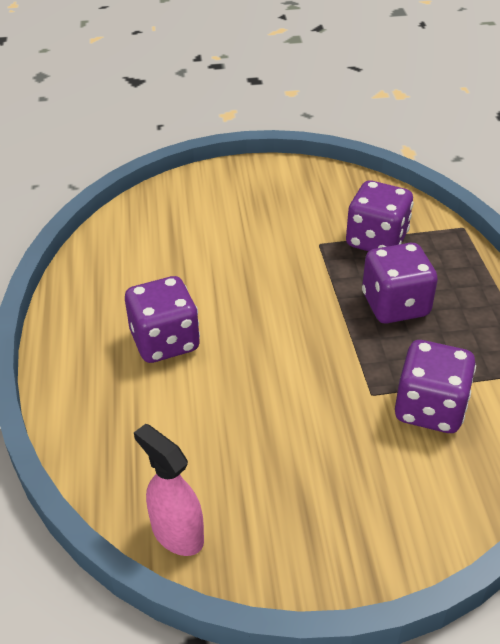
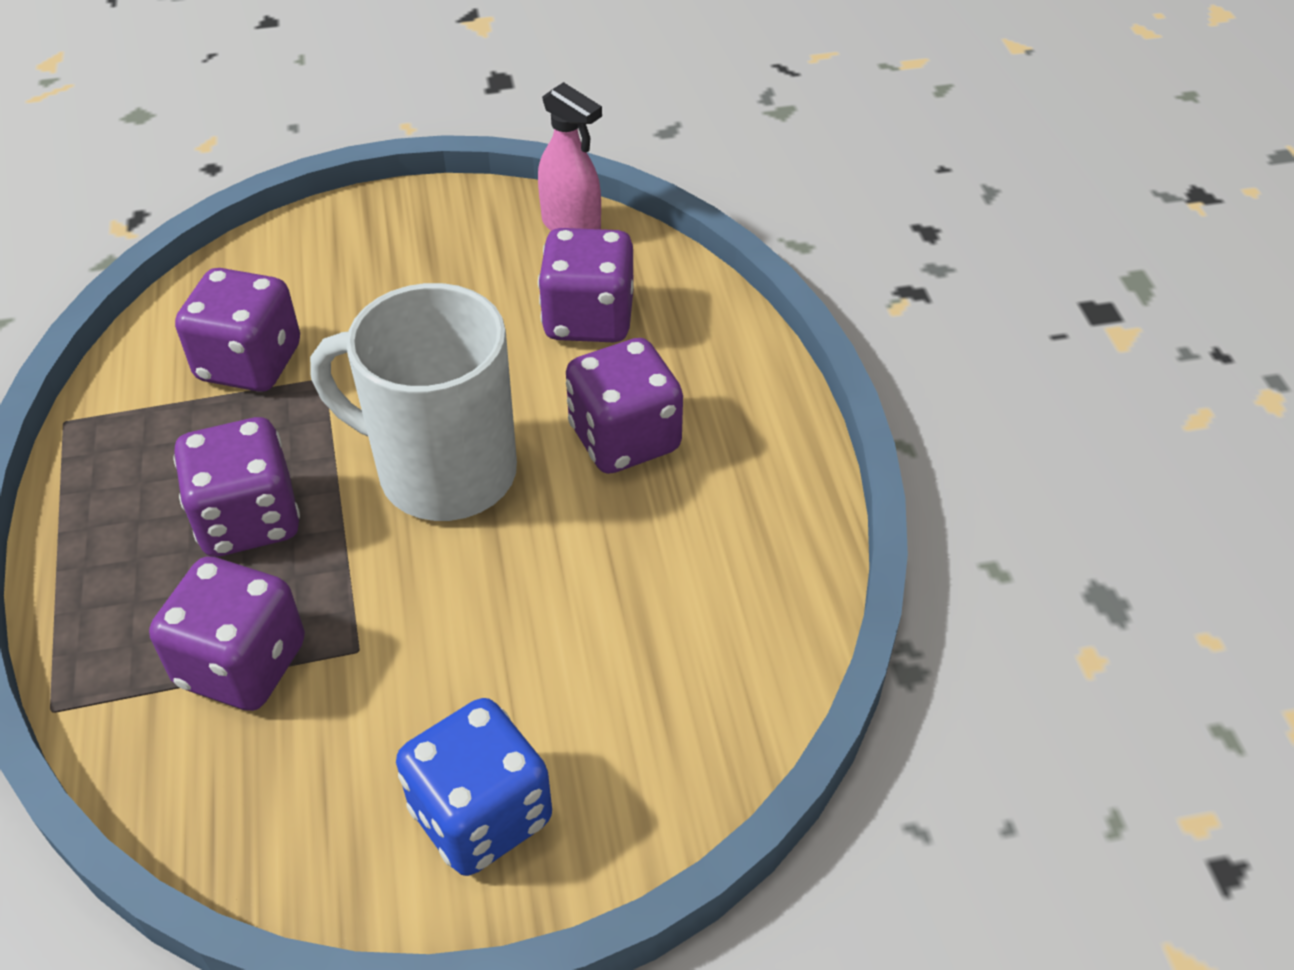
camera: 175 degrees right, 5 degrees up
none -> white mug [310,283,517,521]
none -> blue dice [396,698,552,876]
none -> purple dice [538,228,634,342]

